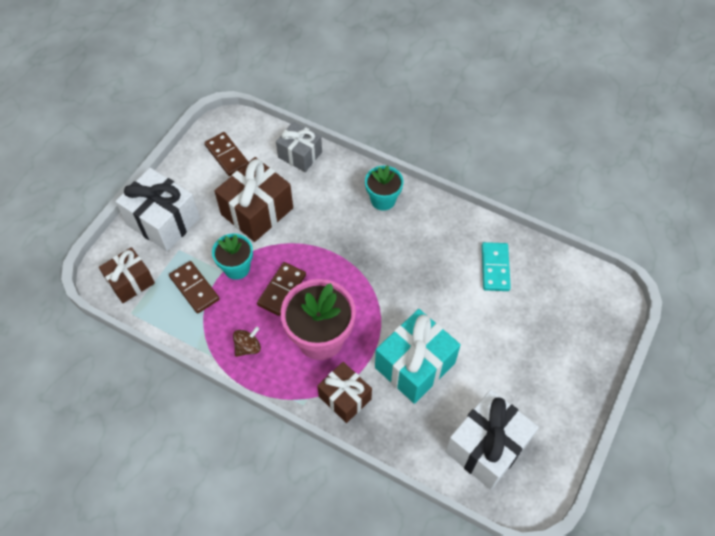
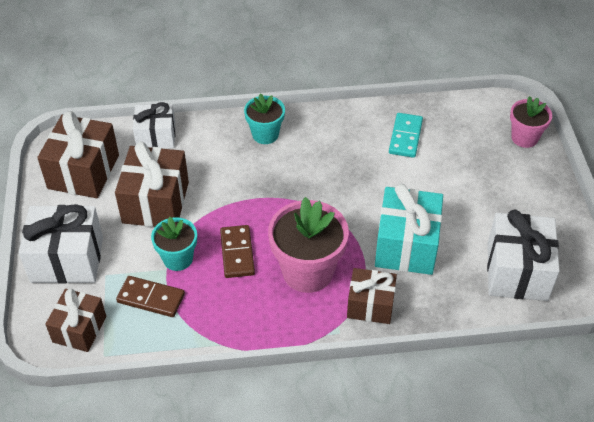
camera: 35 degrees left, 10 degrees down
brown domino [205,132,248,176] -> brown gift [37,111,119,198]
brown spinning top [233,326,261,357] -> none
grey gift [276,122,322,172] -> white gift [133,102,176,148]
turquoise domino [482,242,511,291] -> turquoise domino turned 45 degrees clockwise [389,113,423,158]
none -> pink flower pot [510,96,552,148]

